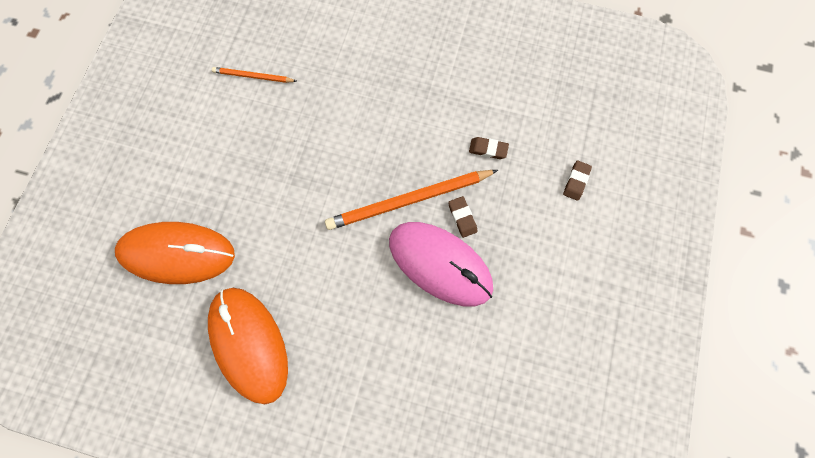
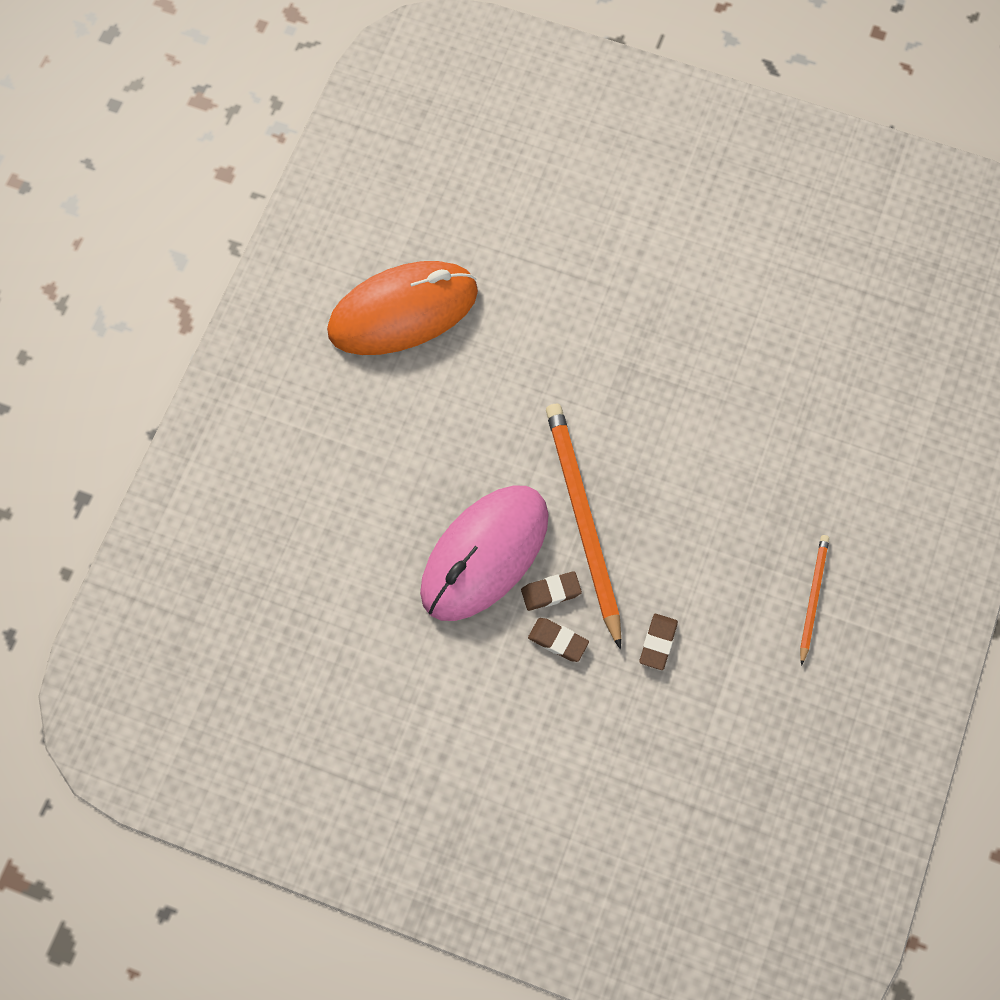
camera: 95 degrees right, 5 degrees down
orange mouse [115,222,235,284] -> none
orange pencil [212,67,296,83] -> orange pencil moved to [800,535,829,666]
brown eraser [563,160,592,201] -> brown eraser moved to [528,618,589,662]

